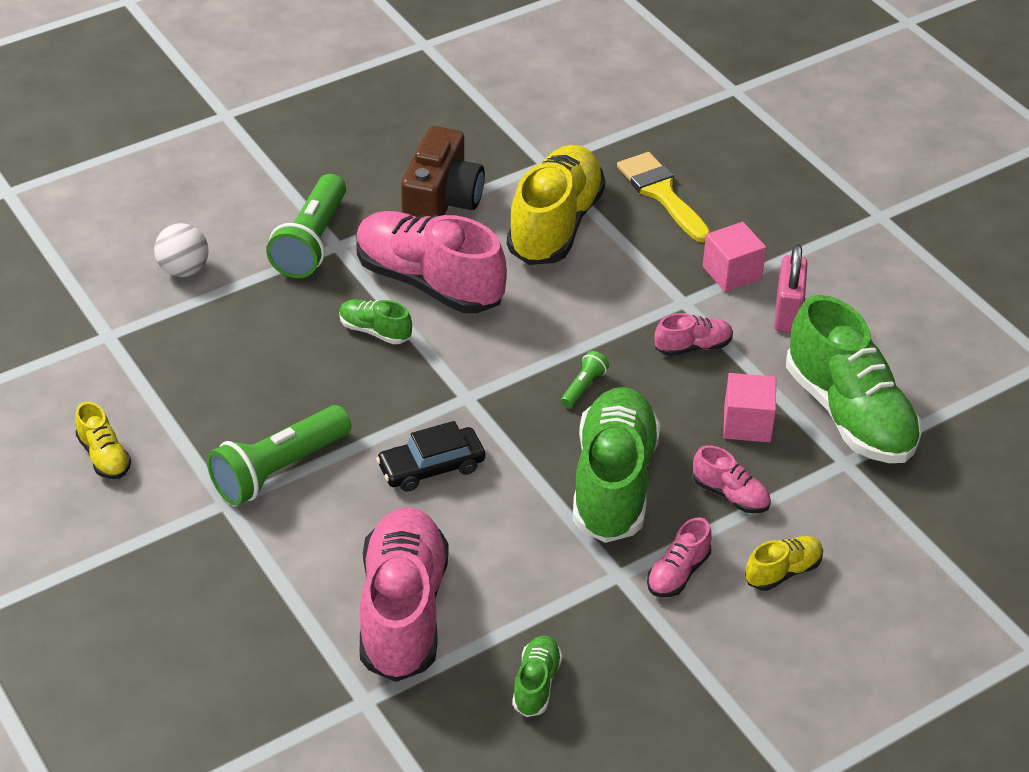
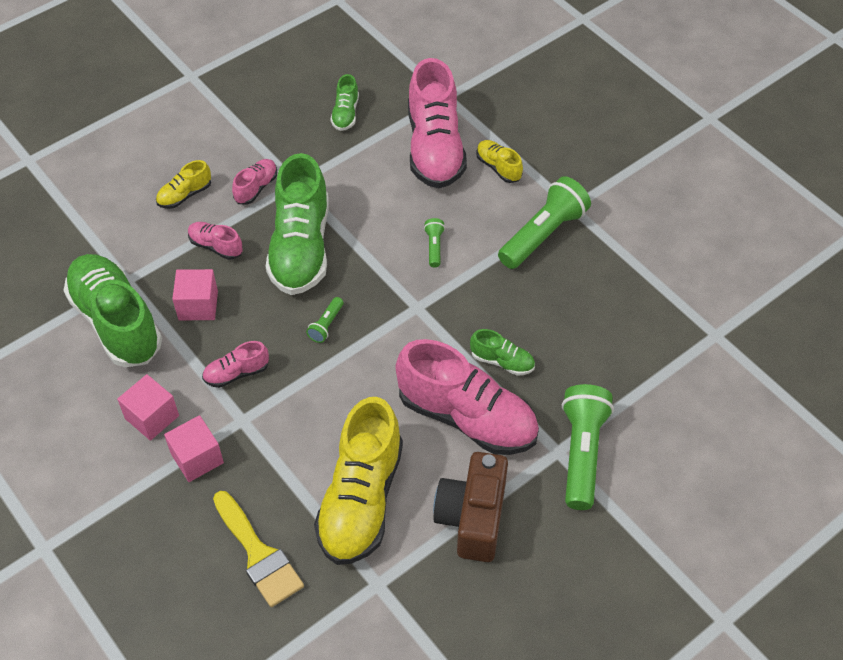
camera: 175 degrees right, 10 degrees up
yellow shoe [75,402,131,479] -> yellow shoe moved to [476,140,523,183]
white ball [154,223,209,277] -> none
black car [376,421,485,492] -> green flashlight [424,218,445,267]
pink padlock [774,244,808,333] -> pink cube [117,374,179,441]

